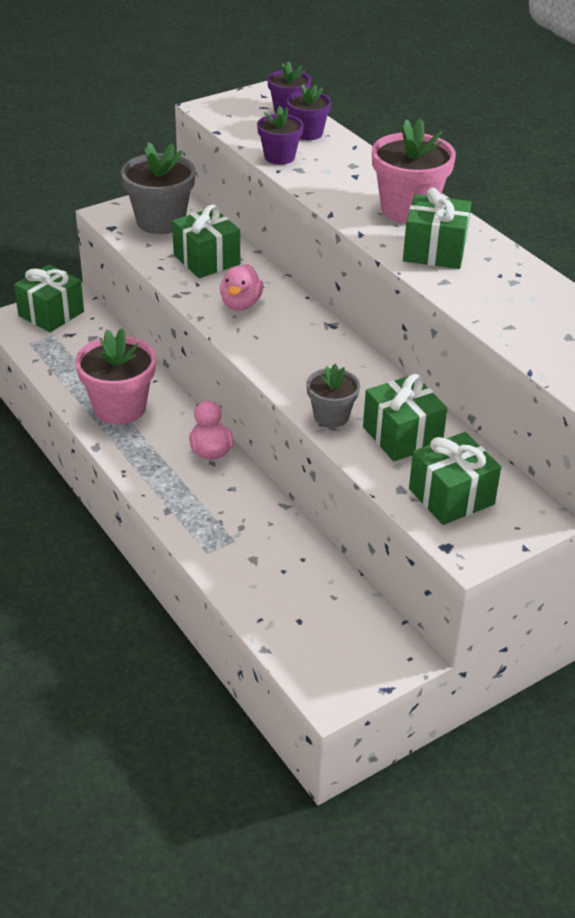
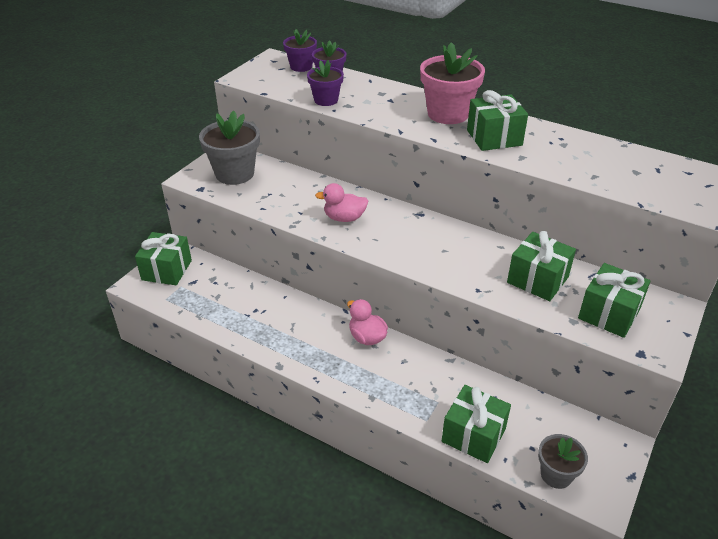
camera: 25 degrees left, 0 degrees up
pink flower pot [75,328,156,424] -> none
green gift [172,205,240,278] -> green gift moved to [442,385,511,463]
pink duck [220,264,263,310] -> pink duck turned 105 degrees clockwise [315,183,368,222]
grey flower pot [307,364,360,428] -> grey flower pot moved to [538,434,588,489]

